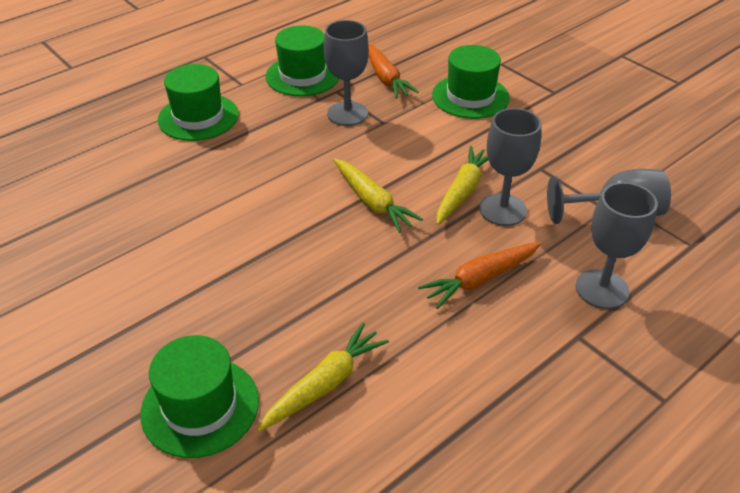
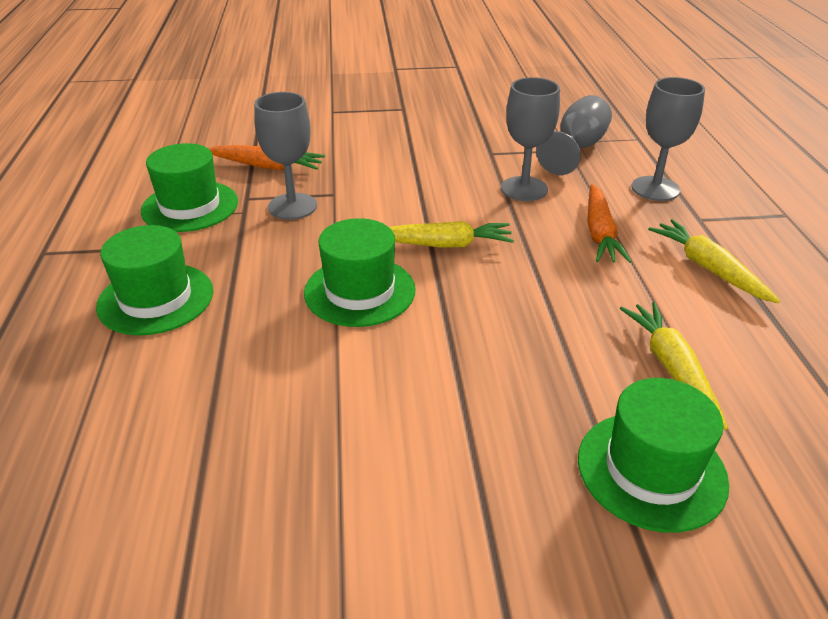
camera: 55 degrees left, 5 degrees down
green hat [432,45,510,119] -> green hat moved to [304,218,416,327]
yellow carrot [437,146,488,225] -> yellow carrot moved to [648,219,780,303]

